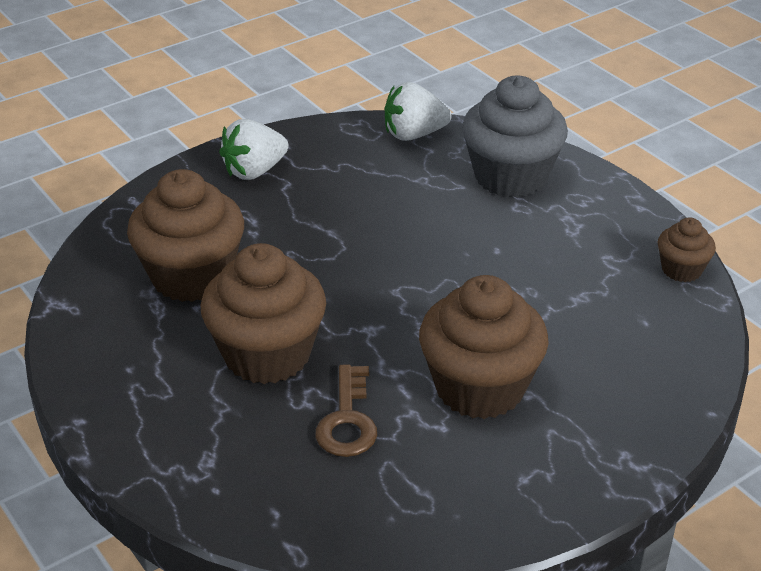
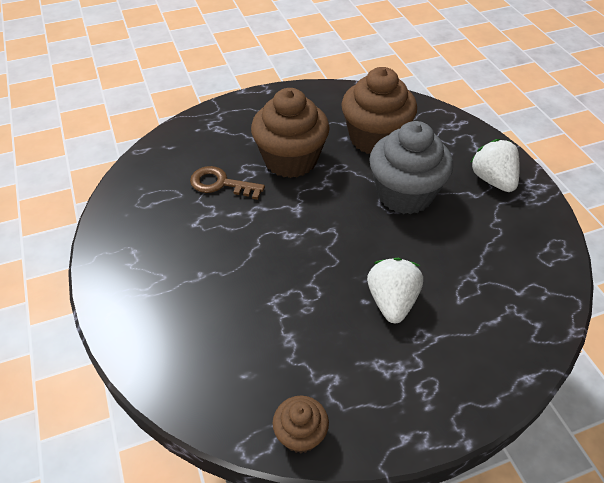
camera: 105 degrees right, 10 degrees up
white strawberry [385,82,452,141] -> white strawberry moved to [367,258,423,323]
brown cupcake [419,275,549,419] -> none
grey cupcake [462,76,568,198] -> grey cupcake moved to [369,121,453,214]

